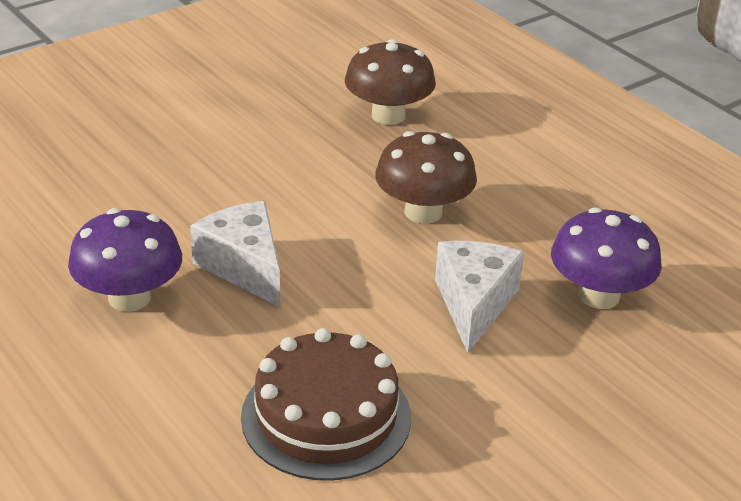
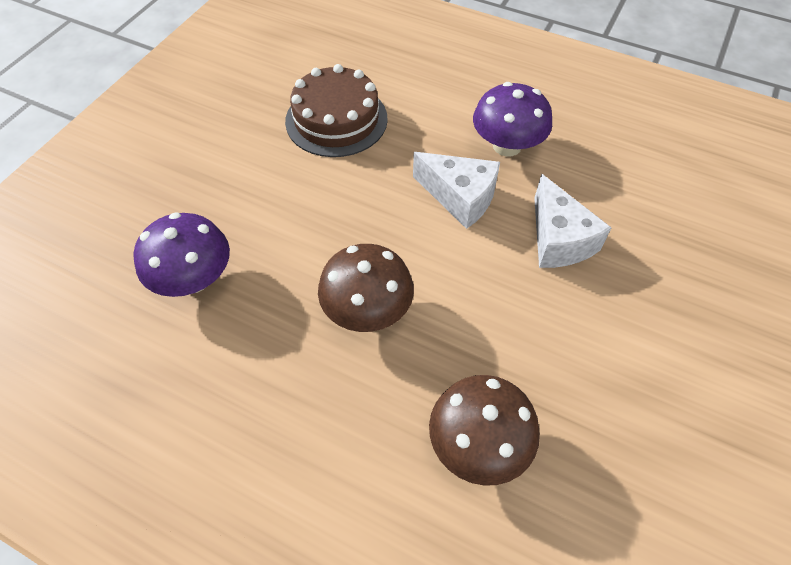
camera: 155 degrees right, 20 degrees up
white cheese [435,241,524,353] -> white cheese moved to [534,174,611,268]

